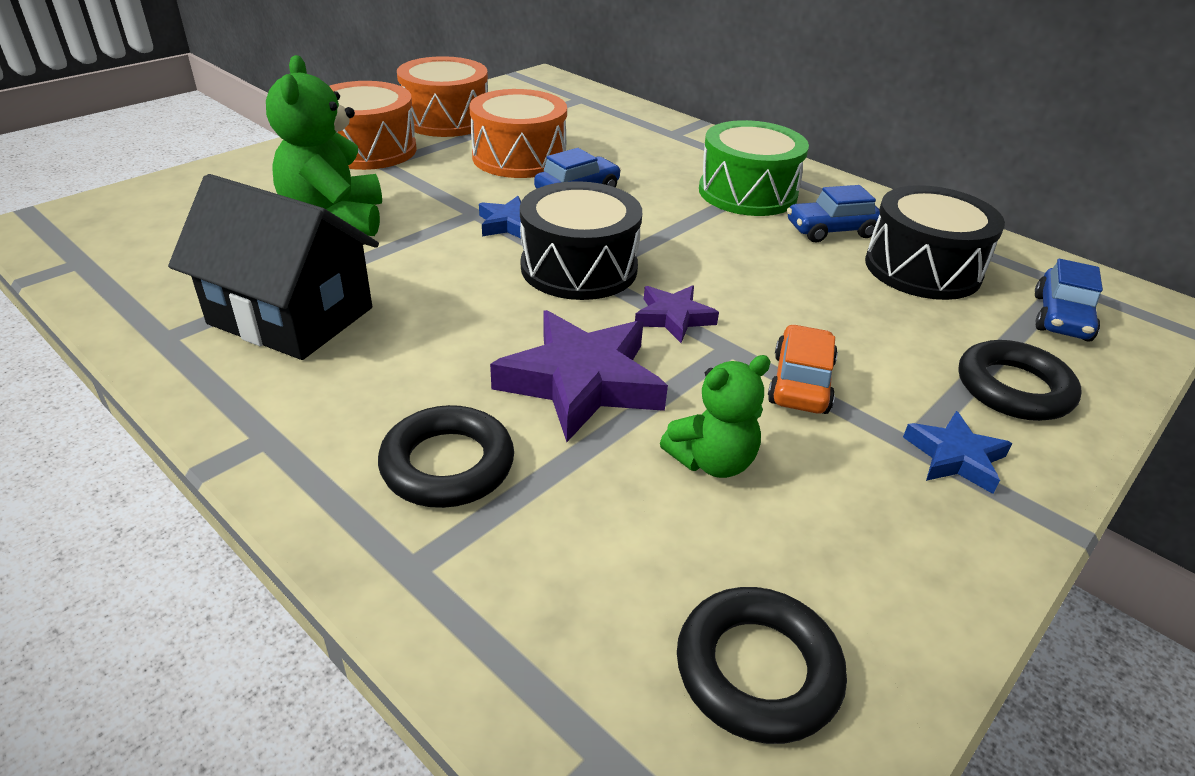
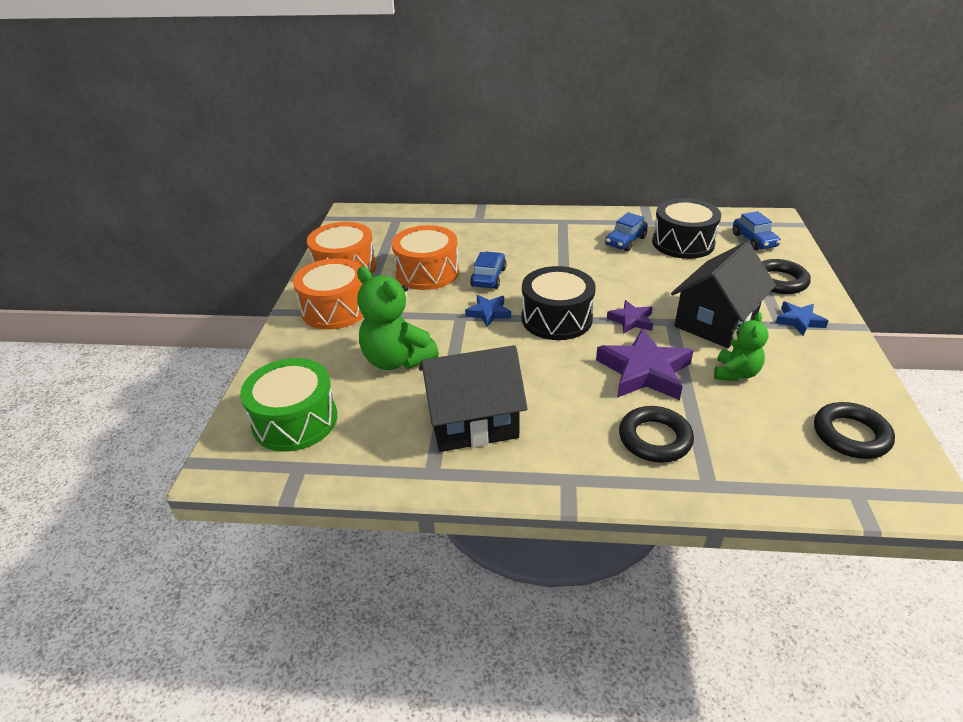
camera: 35 degrees left, 0 degrees up
green drum [699,120,809,216] -> green drum moved to [240,358,337,452]
orange car [768,324,838,414] -> black house [671,242,776,348]

